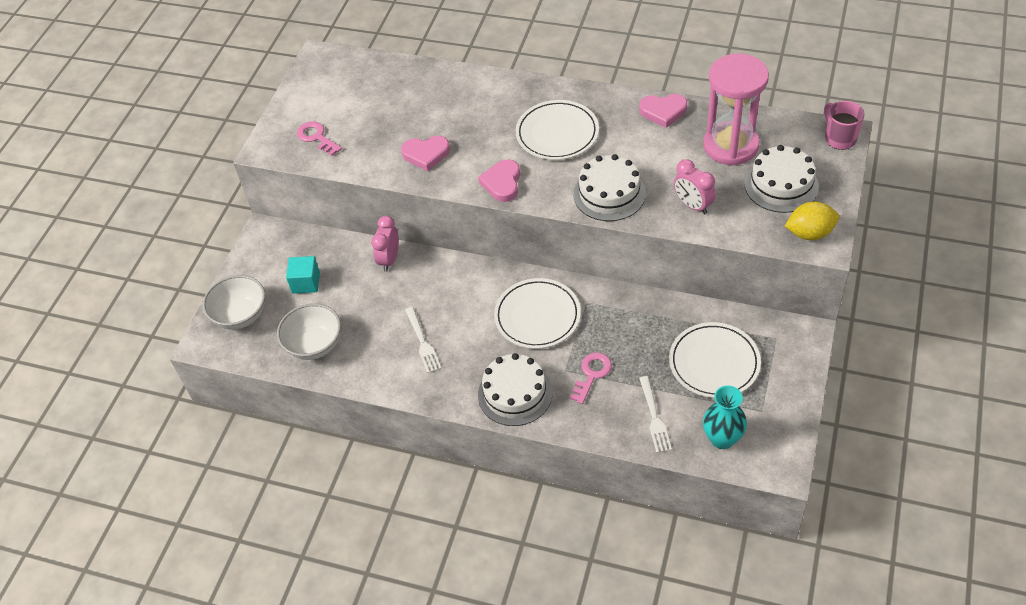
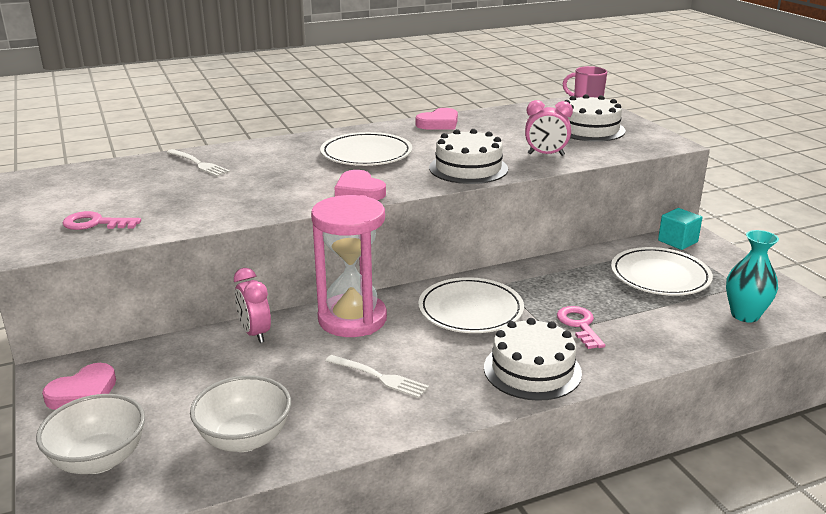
camera: 45 degrees left, 25 degrees down
turquoise cube [286,256,320,294] -> turquoise cube moved to [658,208,702,250]
pink heart [401,136,450,171] -> pink heart moved to [42,363,116,410]
white fork [639,376,672,453] -> white fork moved to [166,149,230,176]
pink hourglass [703,53,769,166] -> pink hourglass moved to [311,195,387,337]
yellow lemon [785,201,839,240] -> none

